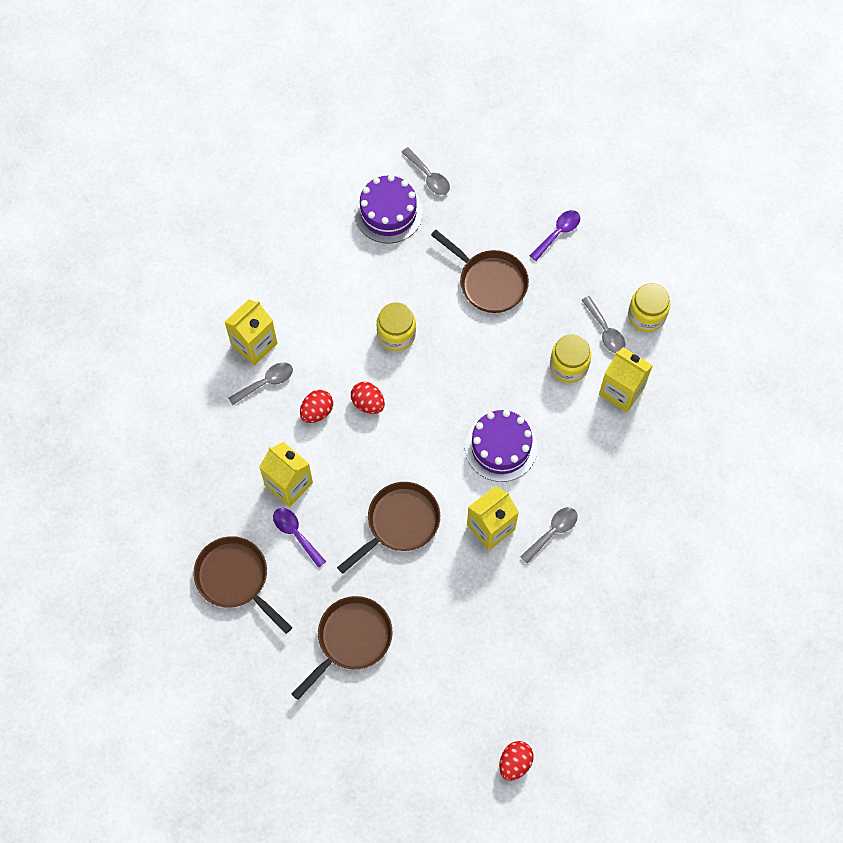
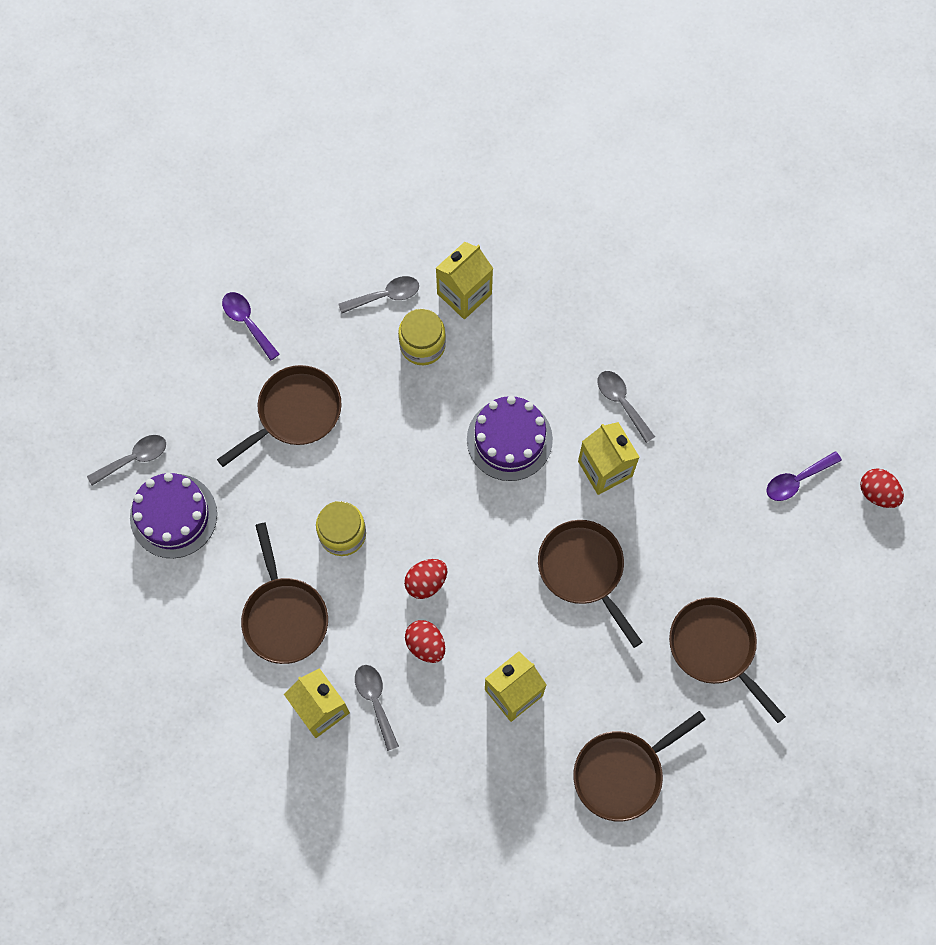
camera: 80 degrees left, 5 degrees up
purple spoon [273,508,326,568] -> purple spoon moved to [767,451,842,501]
yellow jar [628,283,670,332] -> none
none -> brown pan [241,522,328,664]

